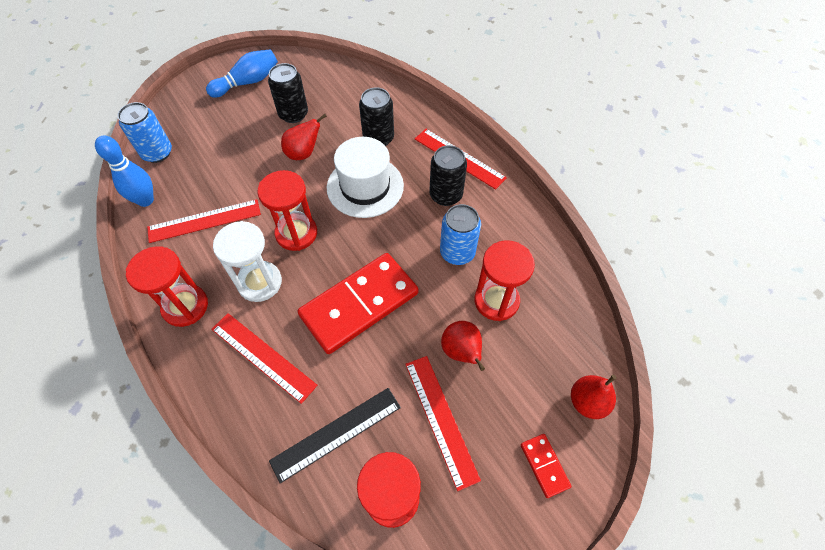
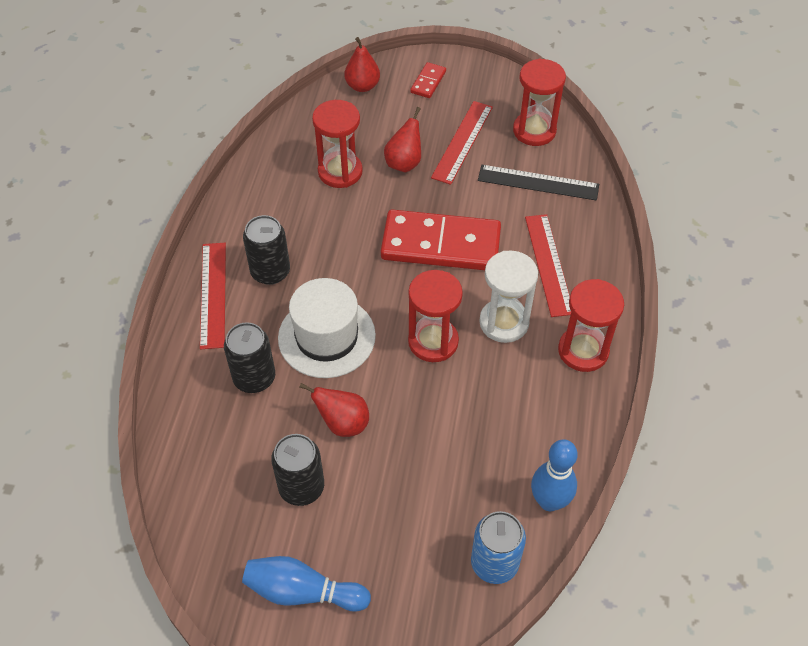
camera: 135 degrees left, 5 degrees down
red ruler [147,199,261,243] -> none
blue can [440,204,481,265] -> none

